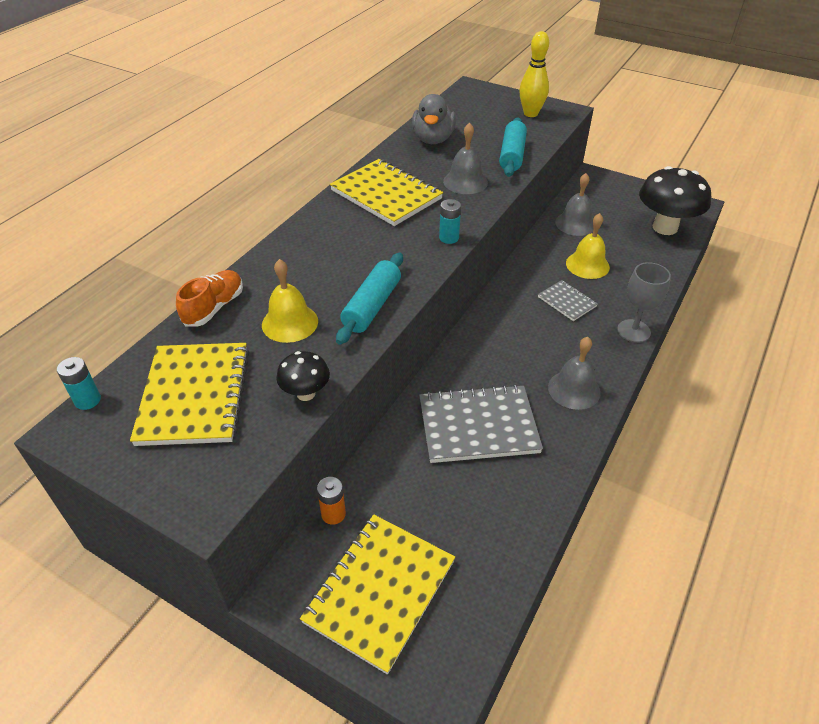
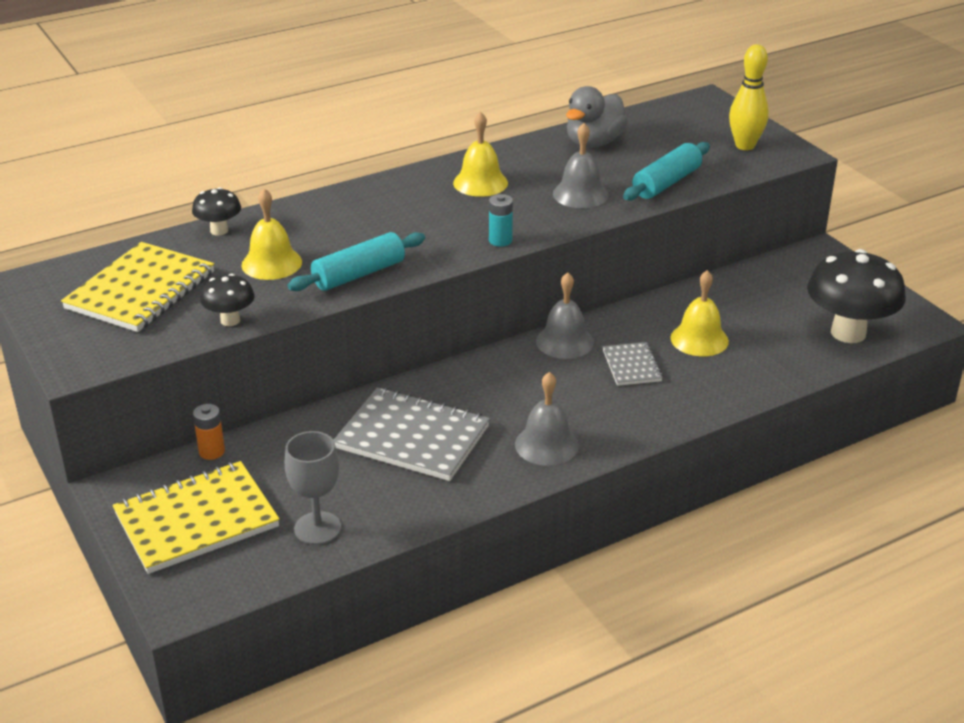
camera: 30 degrees right, 10 degrees down
turquoise battery [57,357,101,410] -> none
orange shoe [176,270,243,326] -> black mushroom [192,187,241,236]
yellow notebook [330,159,443,226] -> yellow bell [453,112,508,197]
grey bell [555,173,593,236] -> grey bell moved to [536,272,594,359]
grey goblet [617,262,671,343] -> grey goblet moved to [285,431,341,545]

